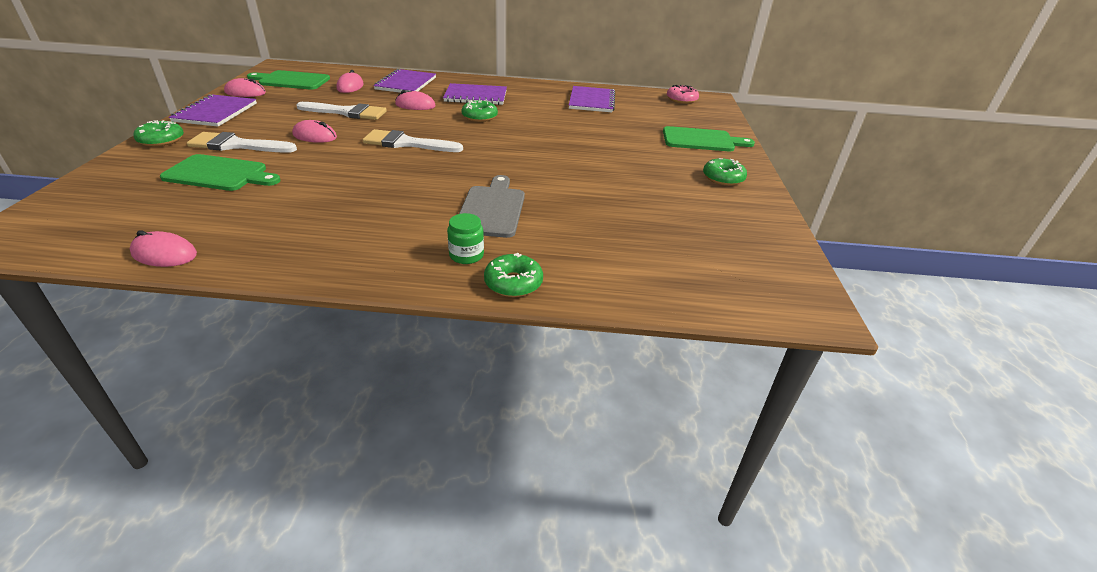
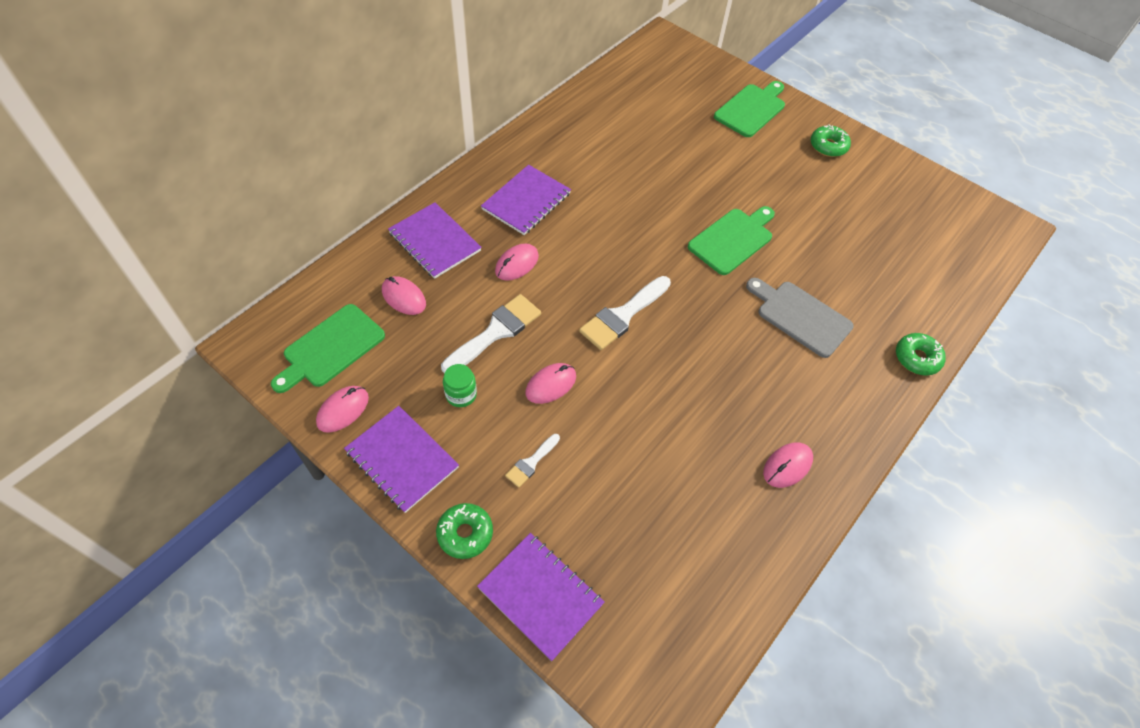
camera: 55 degrees left, 20 degrees up
pink mouse [129,230,197,267] -> pink mouse moved to [763,443,813,488]
green cutting board [160,154,281,191] -> green cutting board moved to [688,206,775,275]
white brush [187,132,297,153] -> white brush [505,434,560,488], size x0.54
green jar [447,213,484,264] -> green jar moved to [443,364,477,407]
green donut [462,100,498,122] -> none
purple notebook [569,86,615,112] -> purple notebook moved to [477,533,605,661]
pink donut [667,85,699,104] -> none

